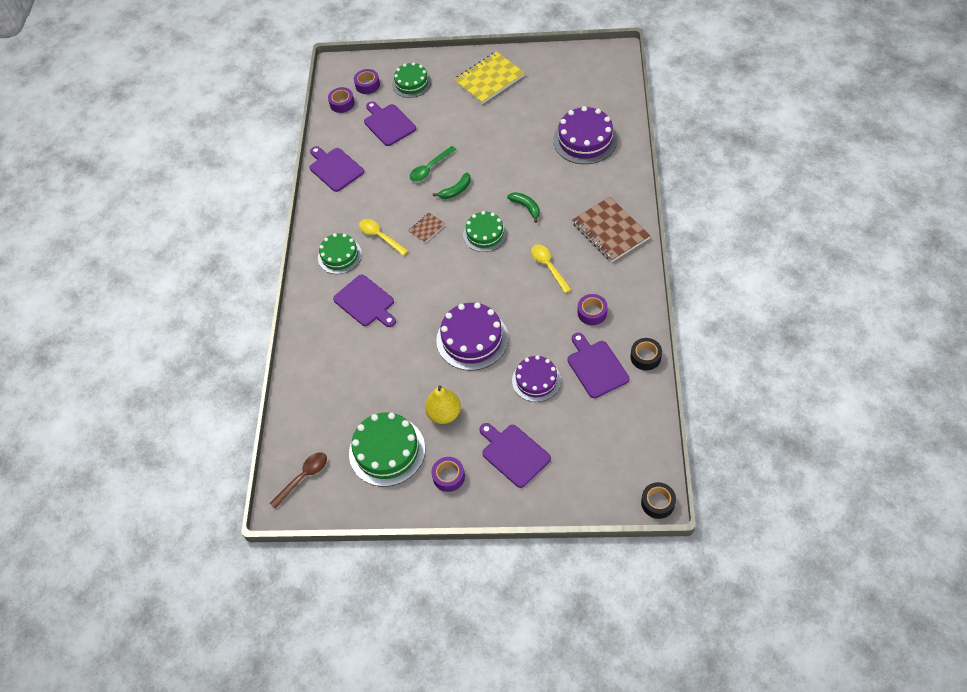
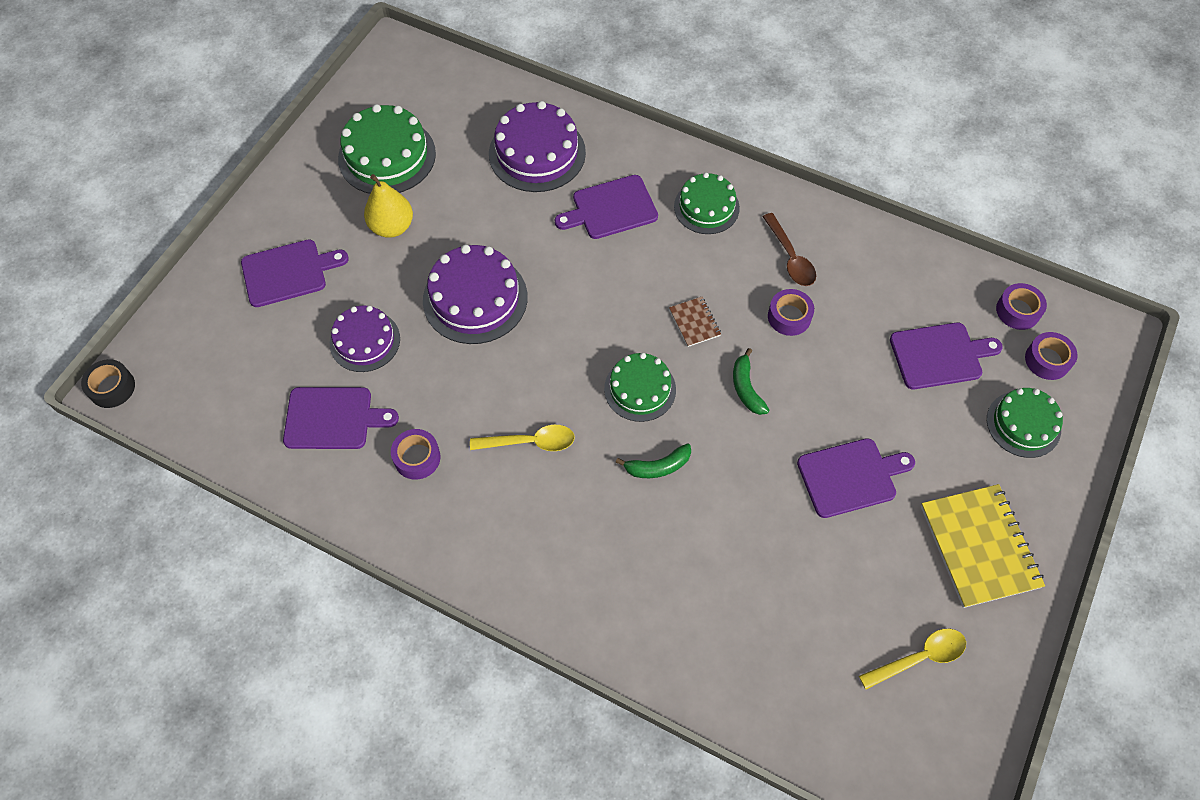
camera: 110 degrees right, 5 degrees up
brown spoon [270,452,327,509] -> brown spoon moved to [763,213,816,286]
purple cutting board [310,146,364,192] -> purple cutting board moved to [797,438,915,518]
yellow spoon [359,219,408,256] -> yellow spoon moved to [859,629,966,689]
green spoon [410,146,456,181] -> none
purple tape [431,457,465,492] -> purple tape moved to [768,289,814,336]
purple cake [553,106,617,164] -> purple cake moved to [489,101,586,192]
brown notebook [572,197,650,262] -> none
black tape [630,338,662,370] -> none

